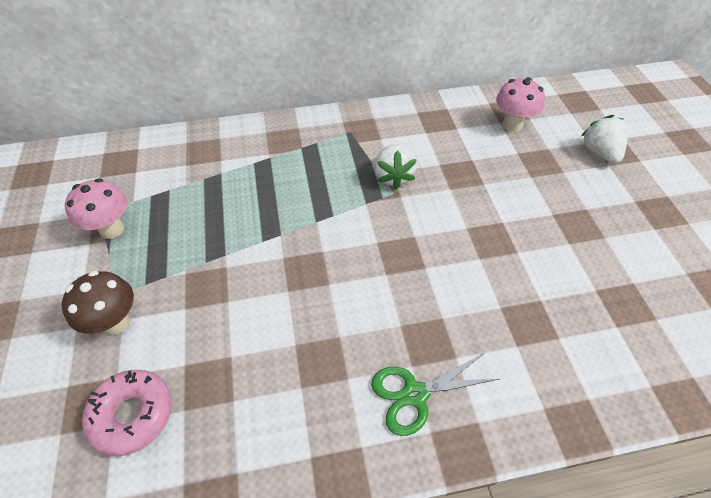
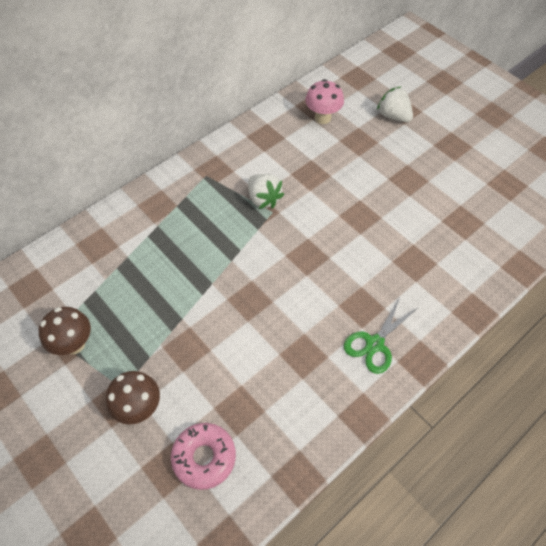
camera: 30 degrees left, 5 degrees up
pink mushroom [65,178,127,239] -> brown mushroom [38,307,91,355]

